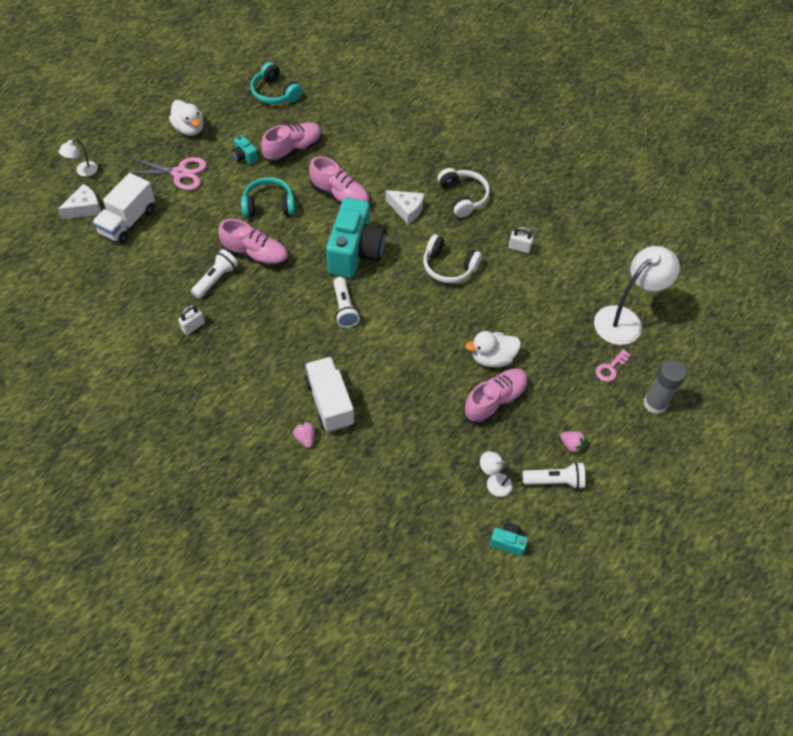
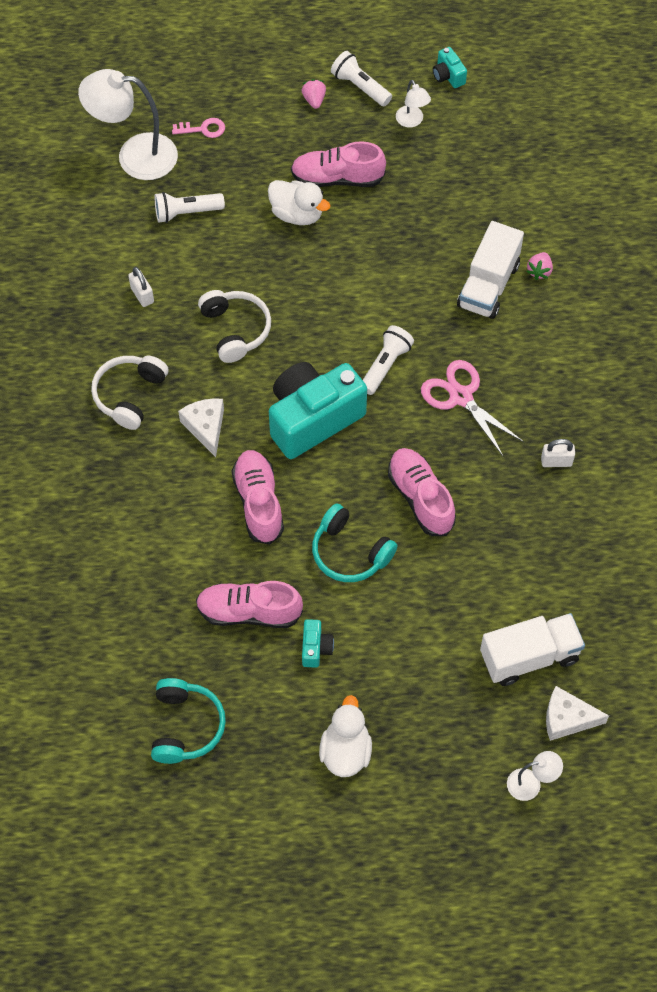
camera: 135 degrees left, 5 degrees up
pink scissors [125,157,207,190] -> pink scissors moved to [421,360,524,456]
white flashlight [191,249,238,299] -> white flashlight moved to [155,192,225,223]
grey glue stick [644,360,686,414] -> none

